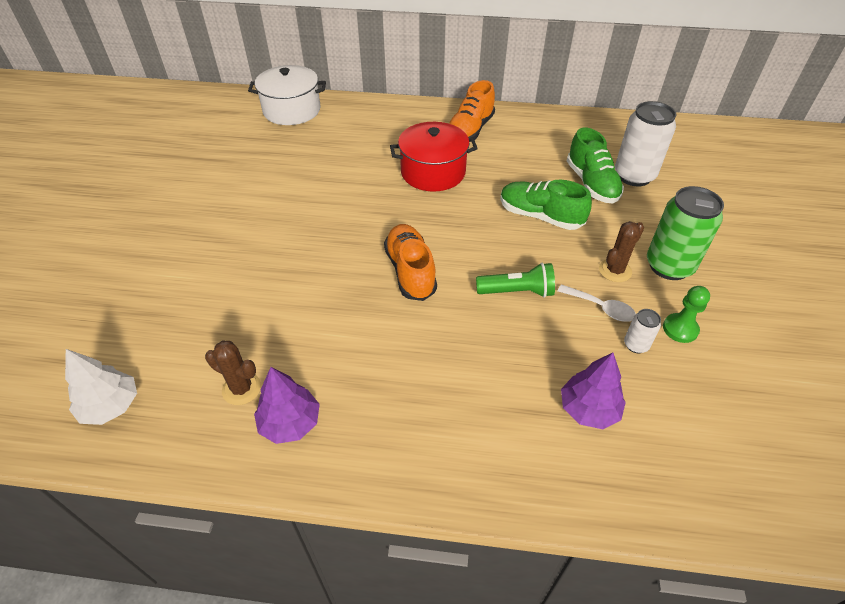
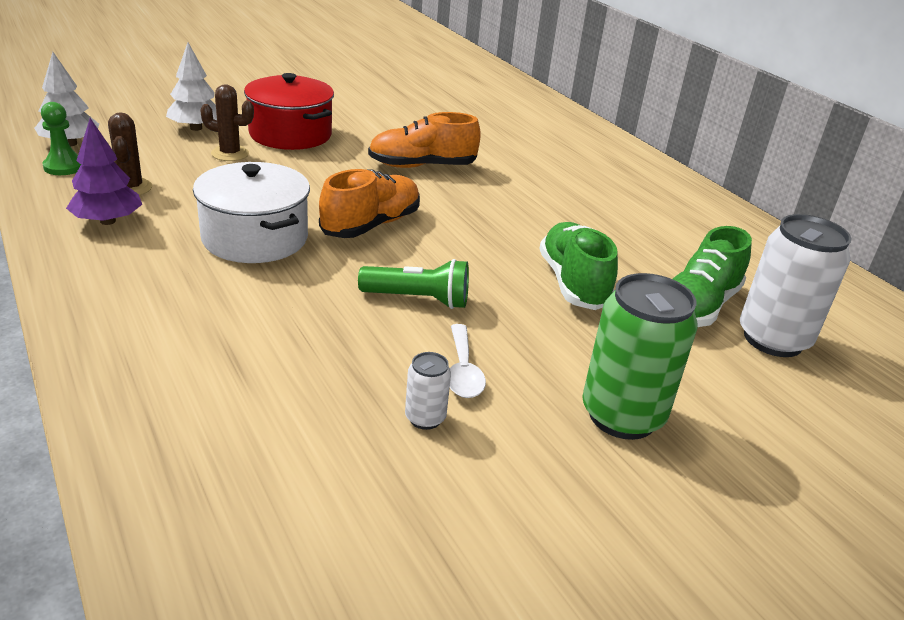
camera: 50 degrees right, 15 degrees down
white pot [248,65,326,125] -> white pot moved to [193,162,310,263]
red pot [390,122,478,192] -> red pot moved to [244,73,334,150]
orange shoe [449,80,495,142] -> orange shoe moved to [368,112,481,168]
green flashlight [476,263,555,298] -> green flashlight turned 45 degrees counterclockwise [358,259,469,309]
purple tree [561,353,626,429] -> none
brown cactus [599,221,644,282] -> brown cactus moved to [200,85,254,161]
green pawn [663,286,710,343] -> green pawn moved to [41,102,81,175]
none -> white tree [166,42,217,131]

